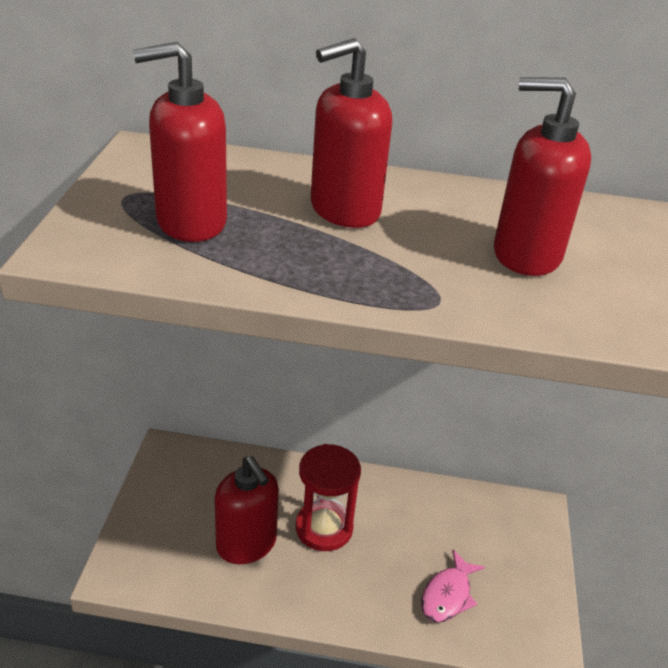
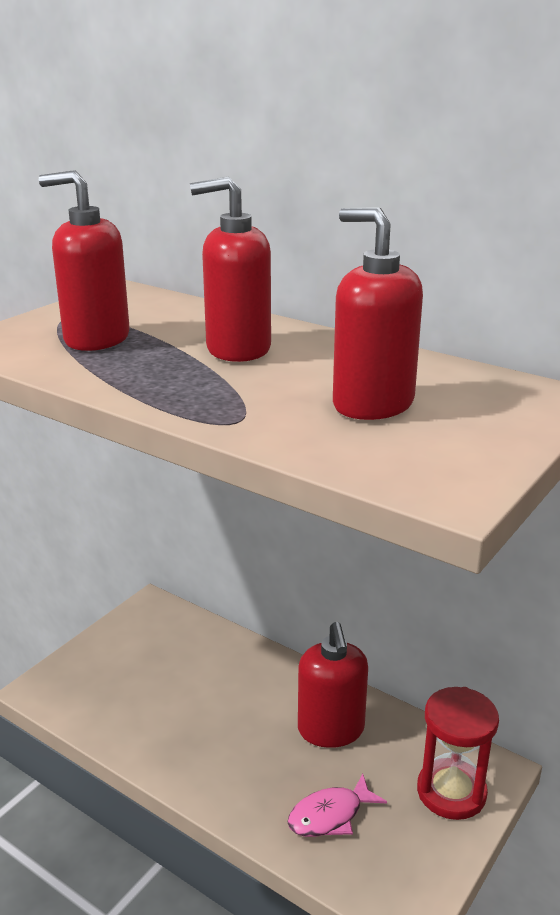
camera: 30 degrees right, 10 degrees down
red soap dispenser [214,456,279,564] -> red soap dispenser moved to [298,622,368,748]
red hourglass [296,444,361,551] -> red hourglass moved to [417,687,499,820]

